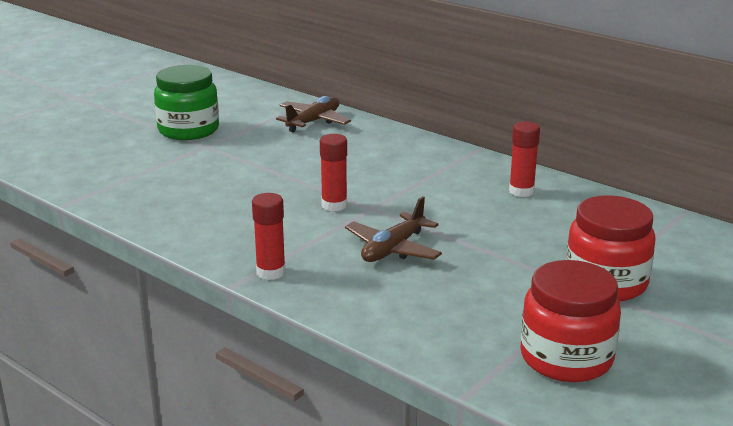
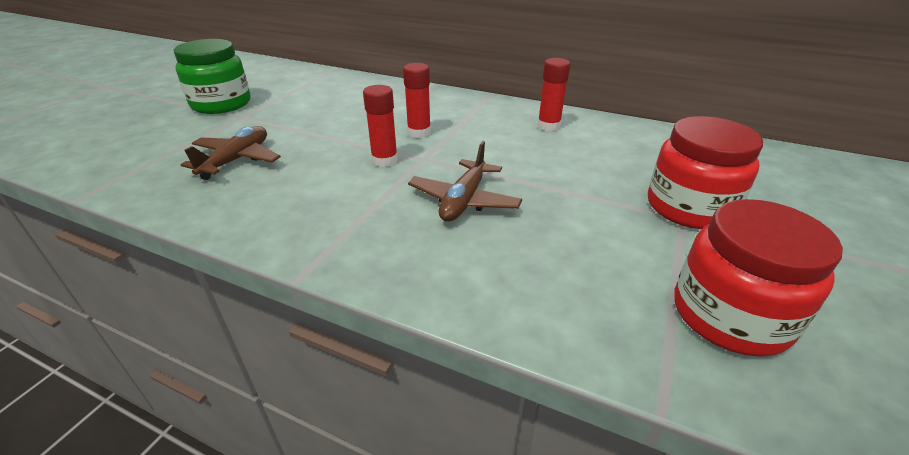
camera: 15 degrees left, 10 degrees up
red glue stick [252,193,286,280] -> red glue stick moved to [403,63,431,138]
brown plane [276,96,351,132] -> brown plane moved to [181,126,281,180]

